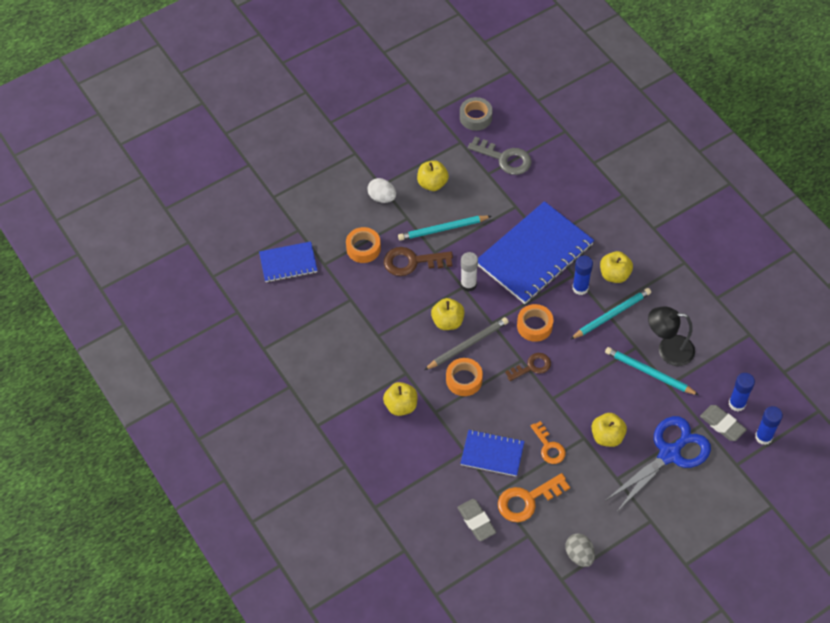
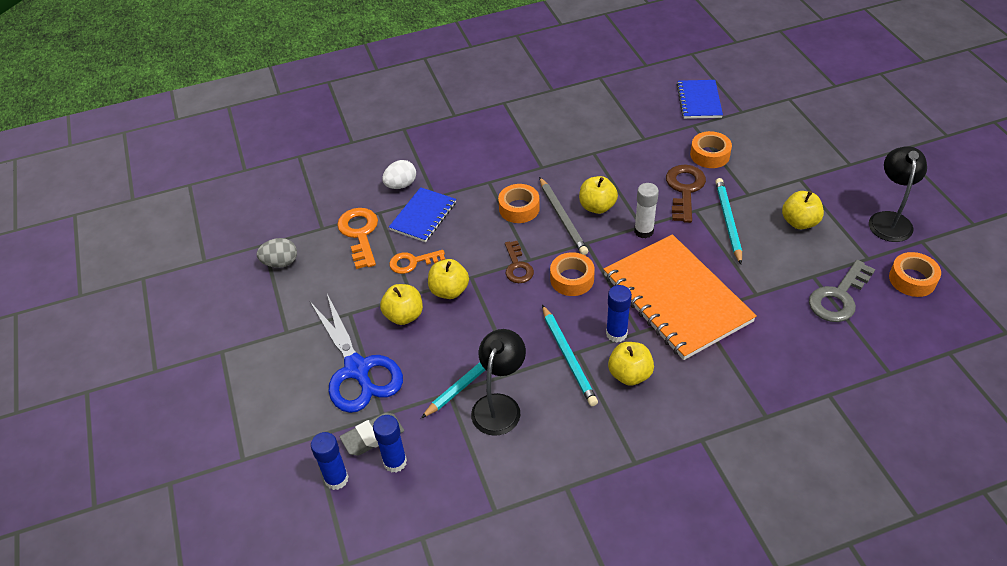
camera: 105 degrees right, 10 degrees down
white egg [367,178,396,203] -> white egg moved to [382,160,416,189]
yellow apple [383,382,418,416] -> yellow apple moved to [428,259,469,299]
grey eraser [457,499,497,541] -> none
grey tape [460,97,493,131] -> orange tape [889,252,941,297]
blue notebook [478,201,594,304] -> orange notebook [603,234,757,360]
none -> black lamp [869,146,927,242]

